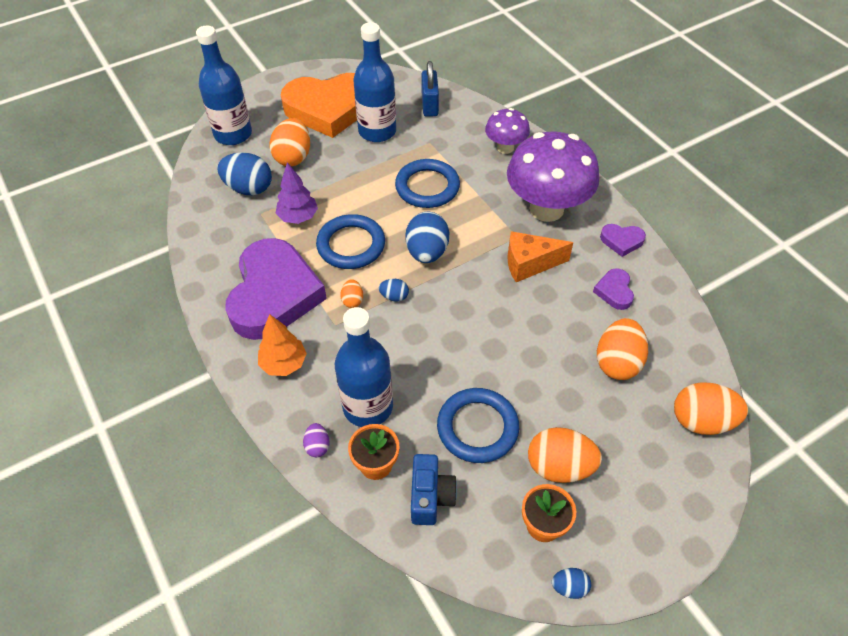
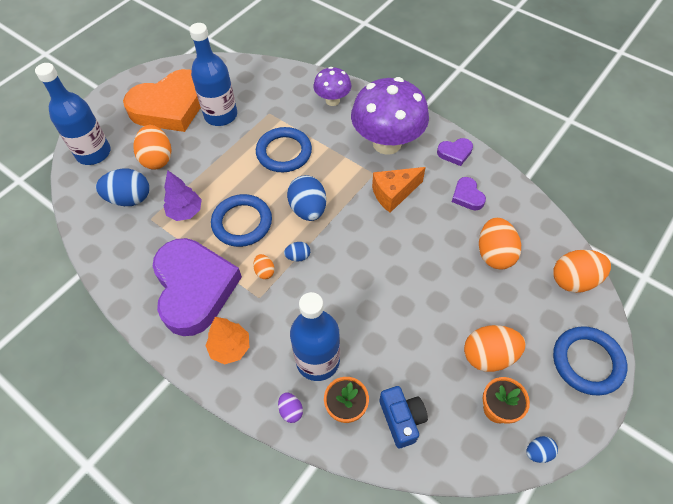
camera: 20 degrees left, 5 degrees up
blue padlock [421,61,439,117] -> none
blue ring [437,388,519,463] -> blue ring moved to [553,326,627,395]

